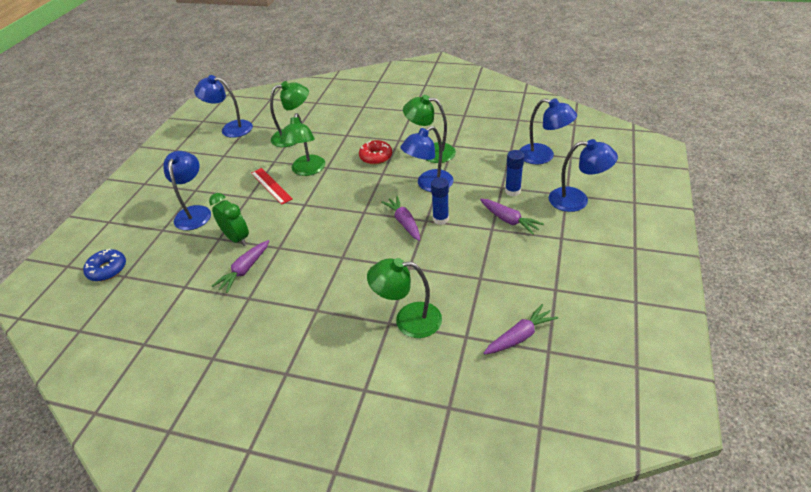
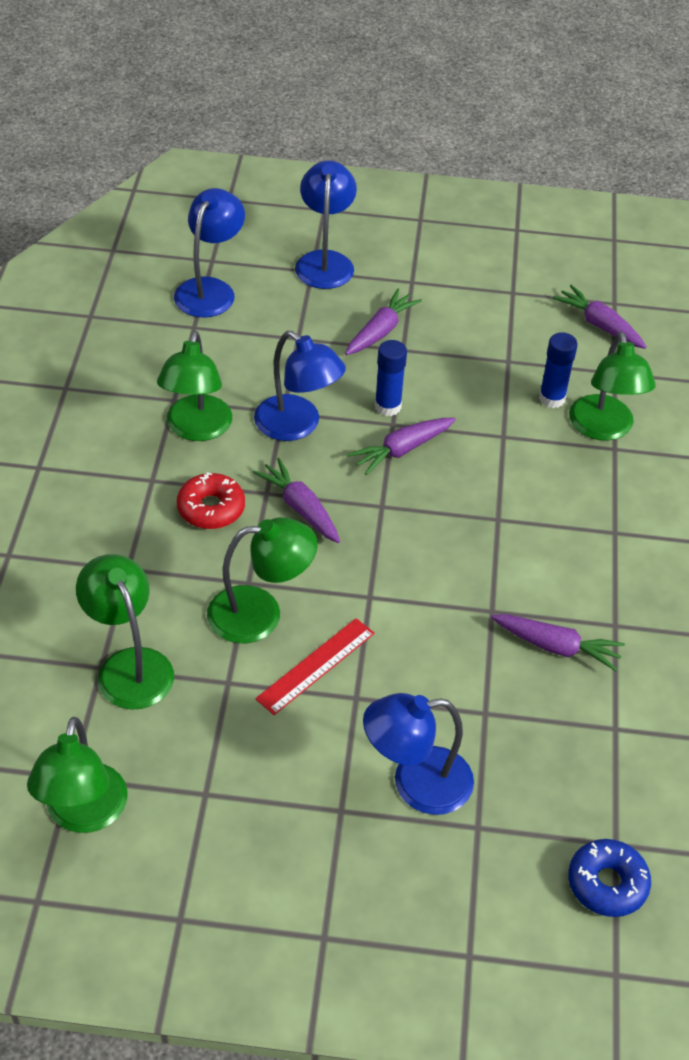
camera: 105 degrees left, 5 degrees up
blue lamp [194,75,253,138] -> green lamp [27,717,128,833]
green clock [209,193,249,246] -> none
blue glue stick [505,150,524,196] -> blue glue stick moved to [539,332,578,408]
none -> purple carrot [253,458,340,543]

